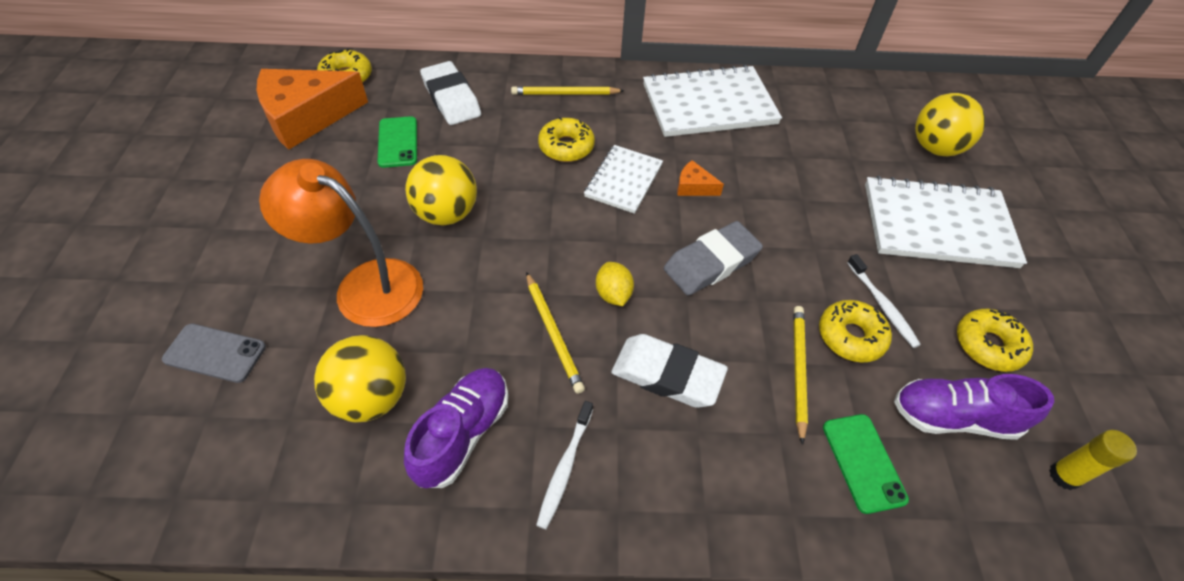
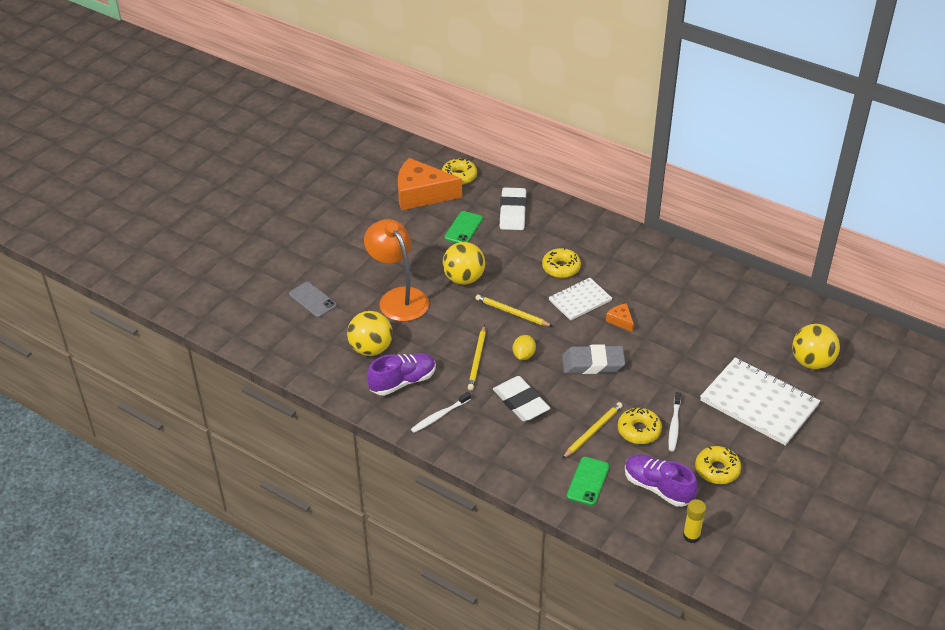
camera: 35 degrees right, 10 degrees down
yellow pencil [511,86,624,95] -> yellow pencil moved to [475,294,552,326]
white notebook [643,65,782,137] -> none

